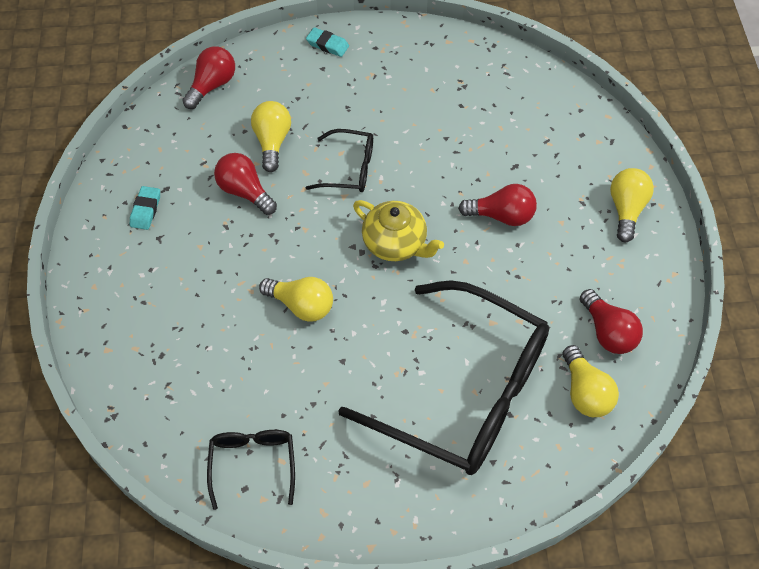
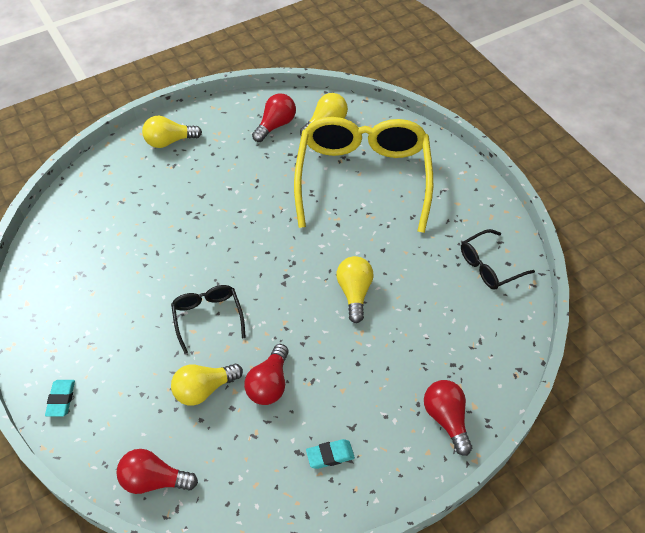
camera: 115 degrees left, 5 degrees down
black glasses [338,280,549,475] -> yellow glasses [294,117,433,233]
yellow teapot [353,200,444,261] -> none
red light bulb [458,184,537,226] -> red light bulb moved to [424,380,472,456]

